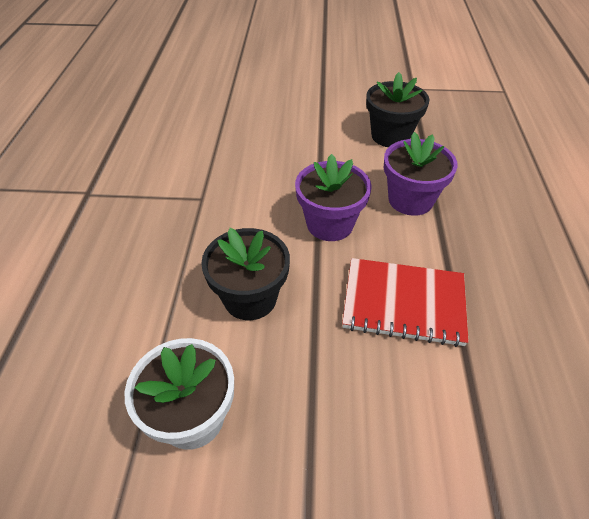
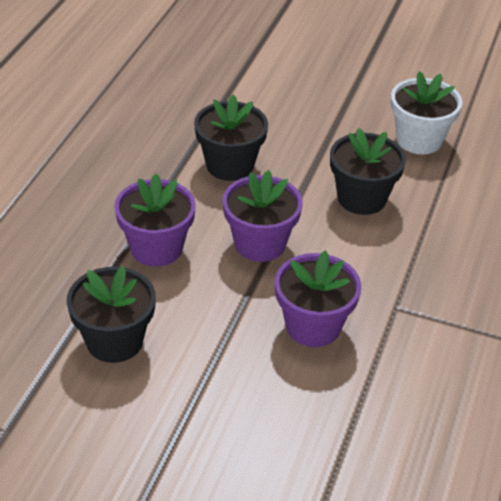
camera: 165 degrees left, 5 degrees down
red notebook [342,258,469,347] -> black flower pot [194,94,268,181]
none -> purple flower pot [275,250,361,347]

